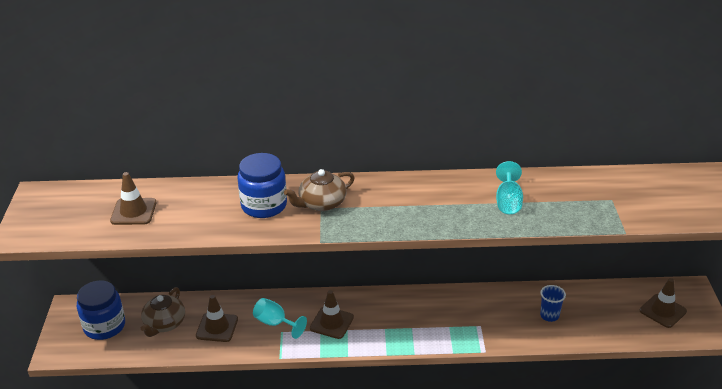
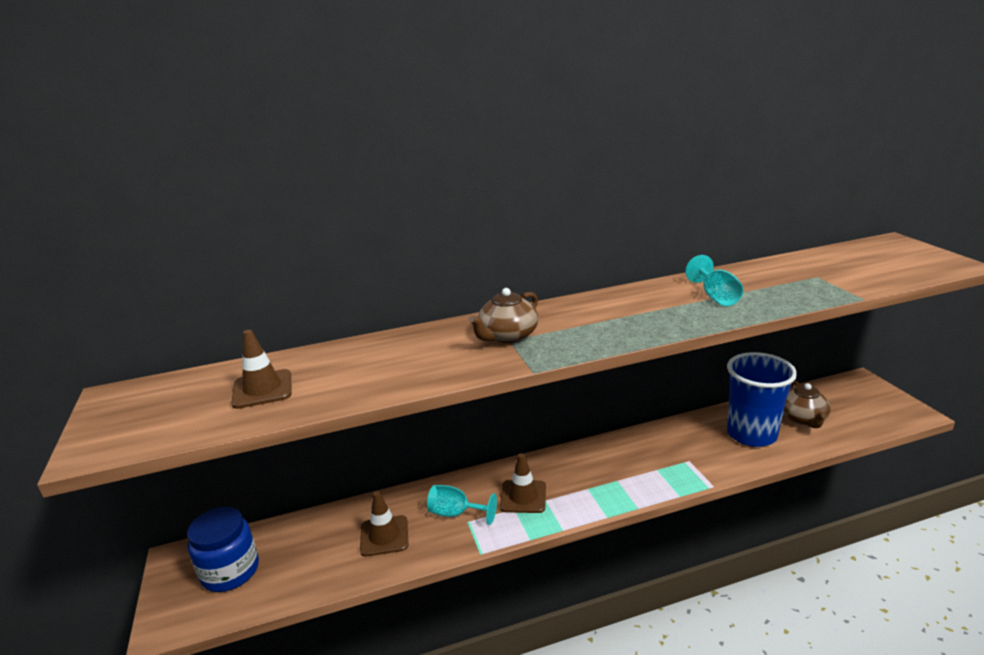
camera: 15 degrees left, 10 degrees down
brown teapot [141,287,185,337] -> brown teapot moved to [783,380,831,428]
blue jar [237,153,287,218] -> none
blue cup [540,285,566,322] -> blue cup [727,352,797,447], size x2.24
brown traffic cone [640,278,687,328] -> none

